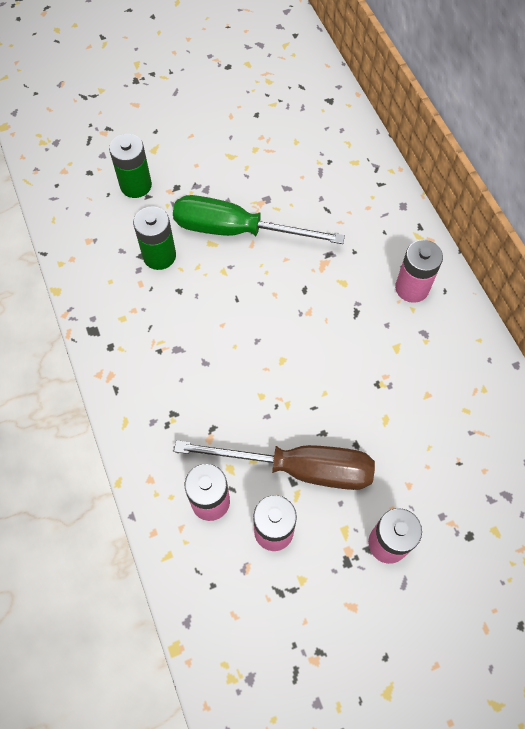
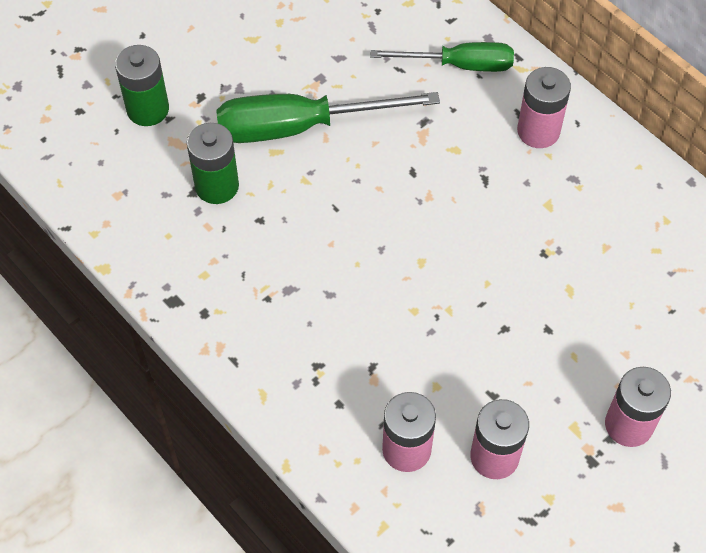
camera: 20 degrees left, 5 degrees down
brown screwdriver [174,440,375,490] -> none
none -> green screwdriver [370,42,514,72]

